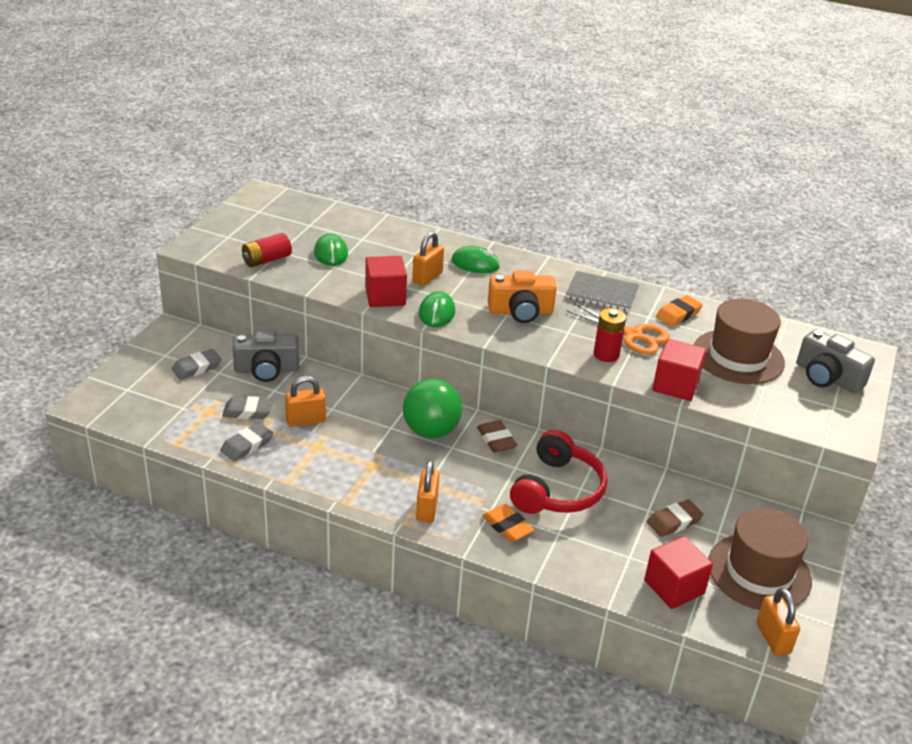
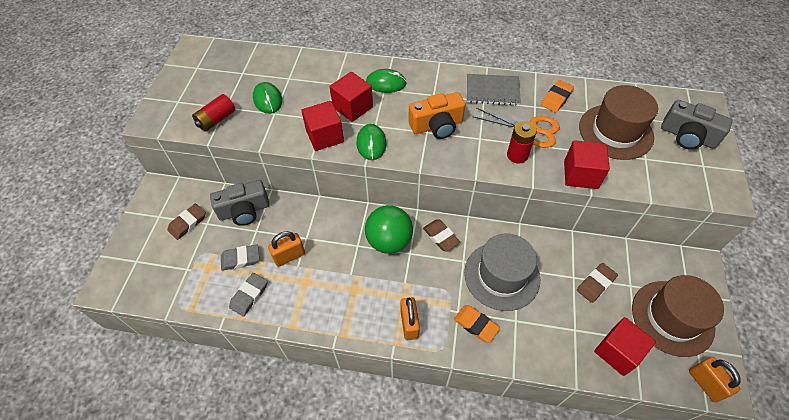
camera: 10 degrees left, 20 degrees up
grey eraser [172,349,222,380] -> brown eraser [167,204,206,240]
orange padlock [412,232,444,286] -> red cube [330,72,373,122]
red headphones [510,430,608,514] -> grey hat [464,233,540,311]

